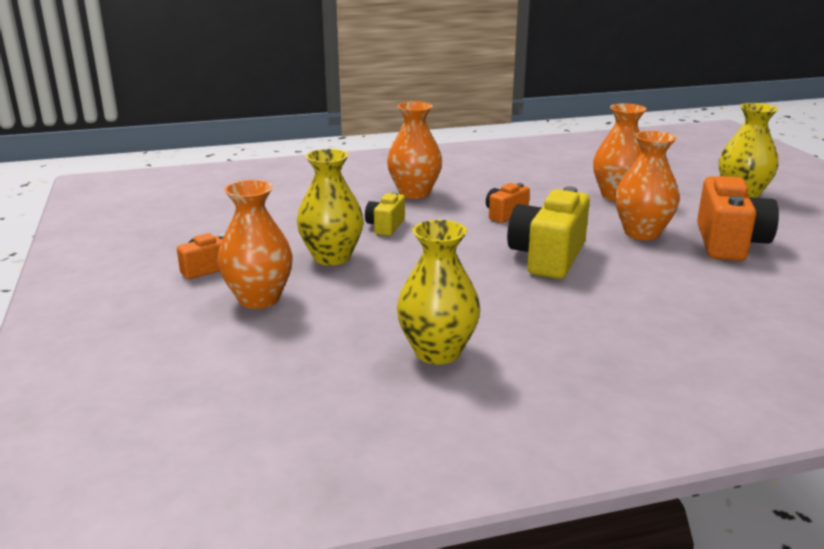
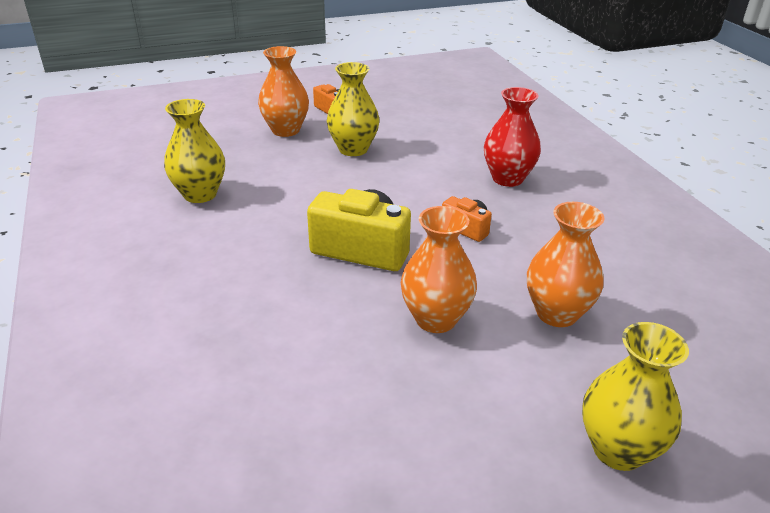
camera: 85 degrees right, 10 degrees up
yellow camera [365,192,405,236] -> none
orange vase [387,101,442,199] -> red vase [484,87,541,187]
orange camera [697,176,779,261] -> none

